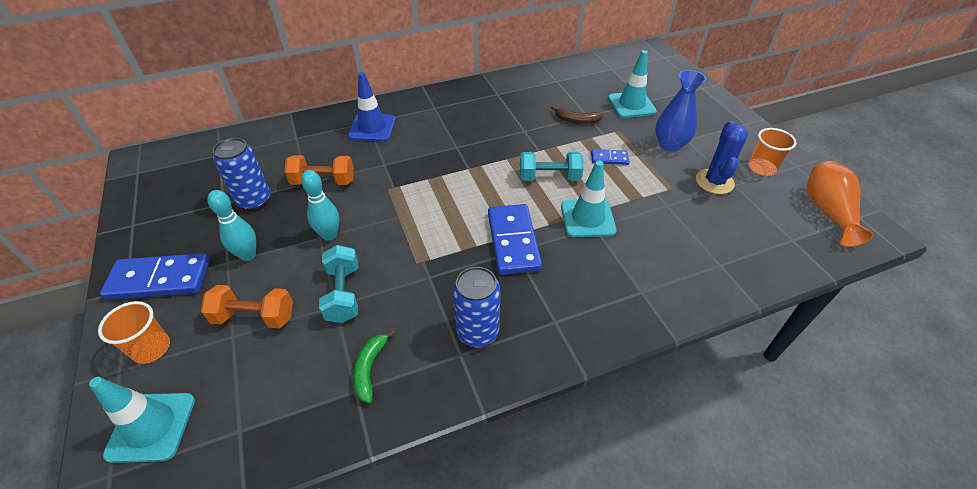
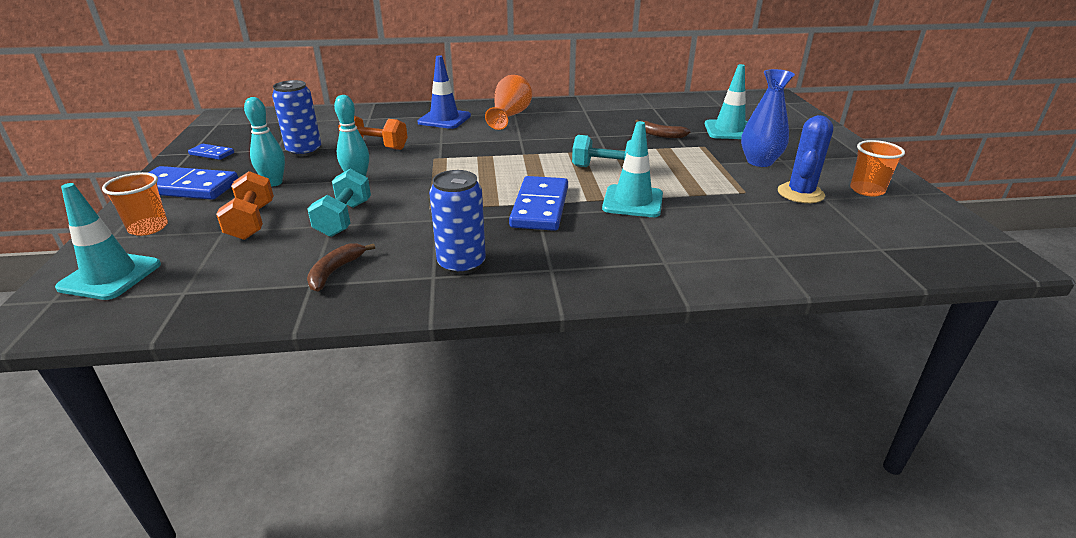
camera: 15 degrees right, 15 degrees down
orange dumbbell [201,285,293,328] -> orange dumbbell turned 60 degrees clockwise [216,171,274,240]
green banana [353,329,396,403] -> brown banana [307,243,375,291]
blue domino [591,149,630,165] -> blue domino moved to [188,144,234,160]
orange vase [807,161,874,247] -> orange vase moved to [485,75,532,130]

